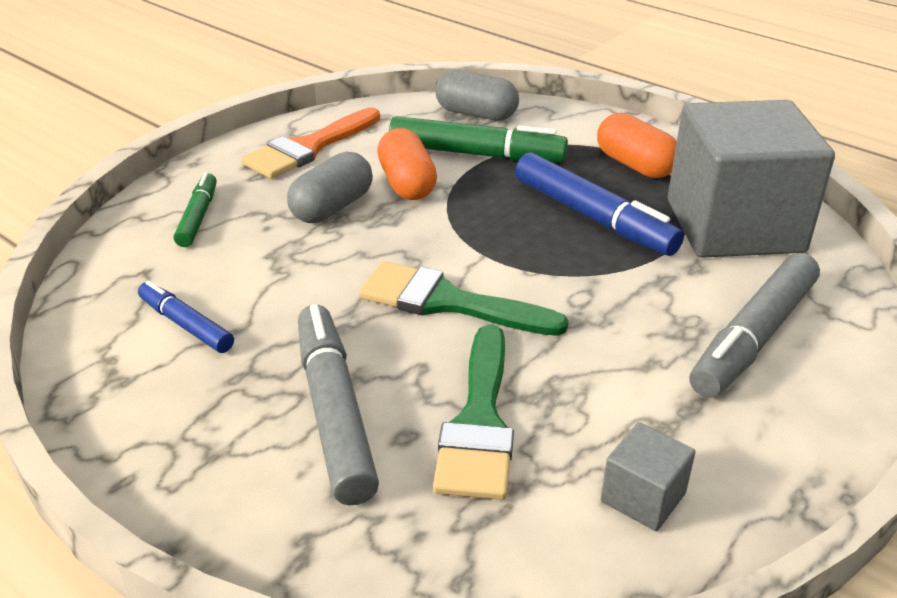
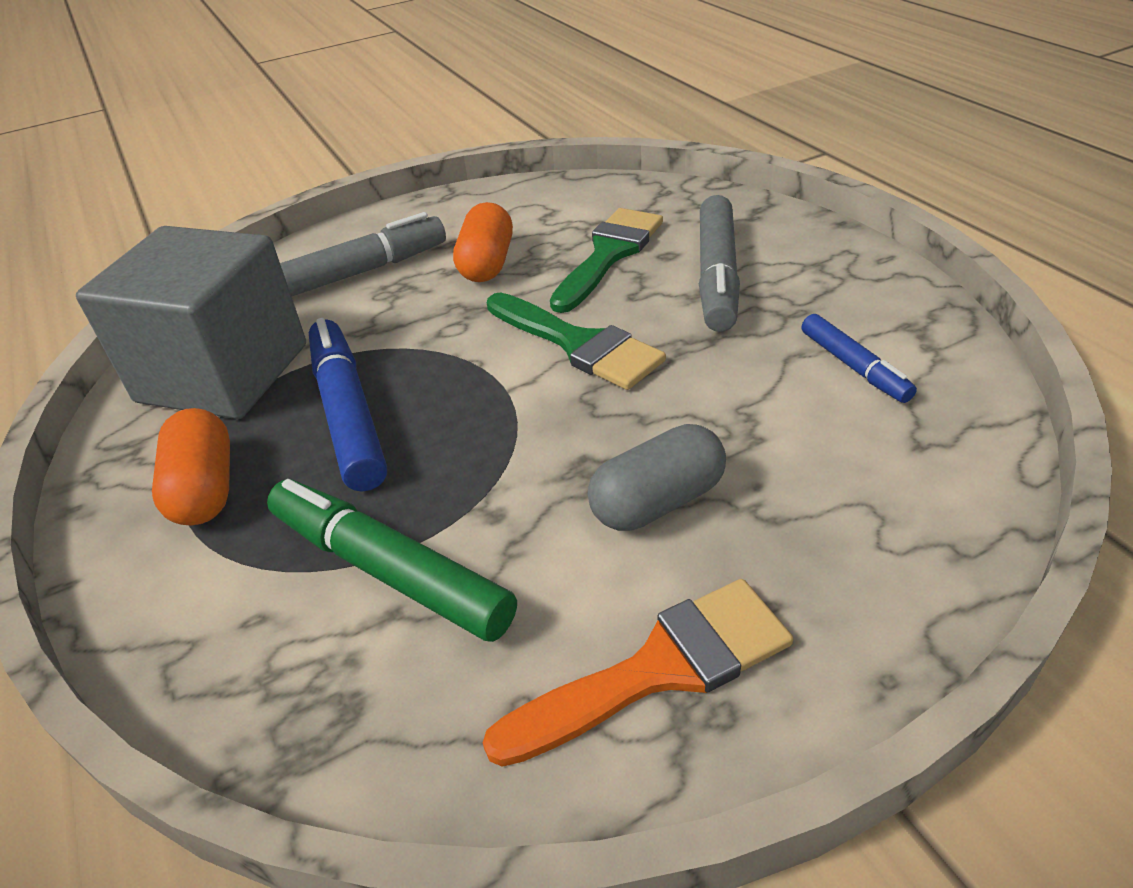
camera: 155 degrees left, 5 degrees up
green marker [174,172,217,247] -> none
orange capsule [377,128,437,200] -> orange capsule moved to [453,202,513,282]
grey capsule [436,70,519,121] -> none
grey cube [601,422,695,531] -> none

